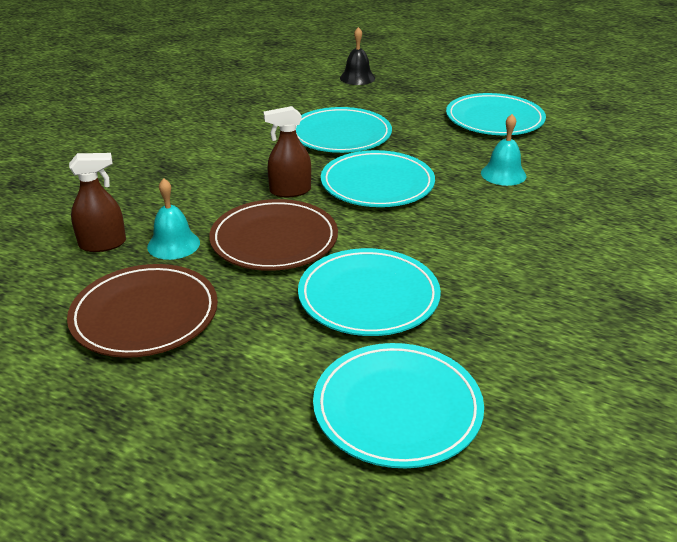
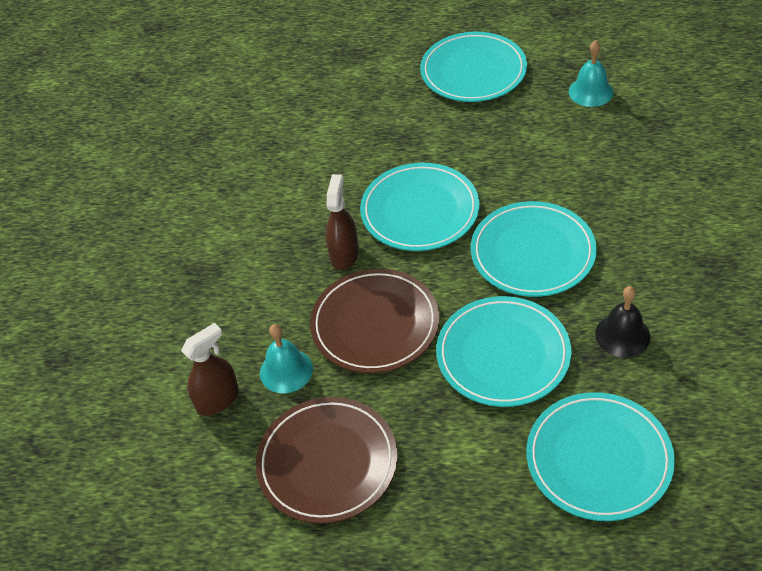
camera: 20 degrees left, 15 degrees up
brown spray bottle [264,106,311,197] -> brown spray bottle turned 135 degrees clockwise [326,174,359,270]
turquoise plate [296,107,392,153] -> turquoise plate moved to [471,201,597,297]
black bell [340,27,375,85] -> black bell moved to [595,286,650,358]
turquoise bell [481,114,526,186] -> turquoise bell moved to [569,40,614,107]

